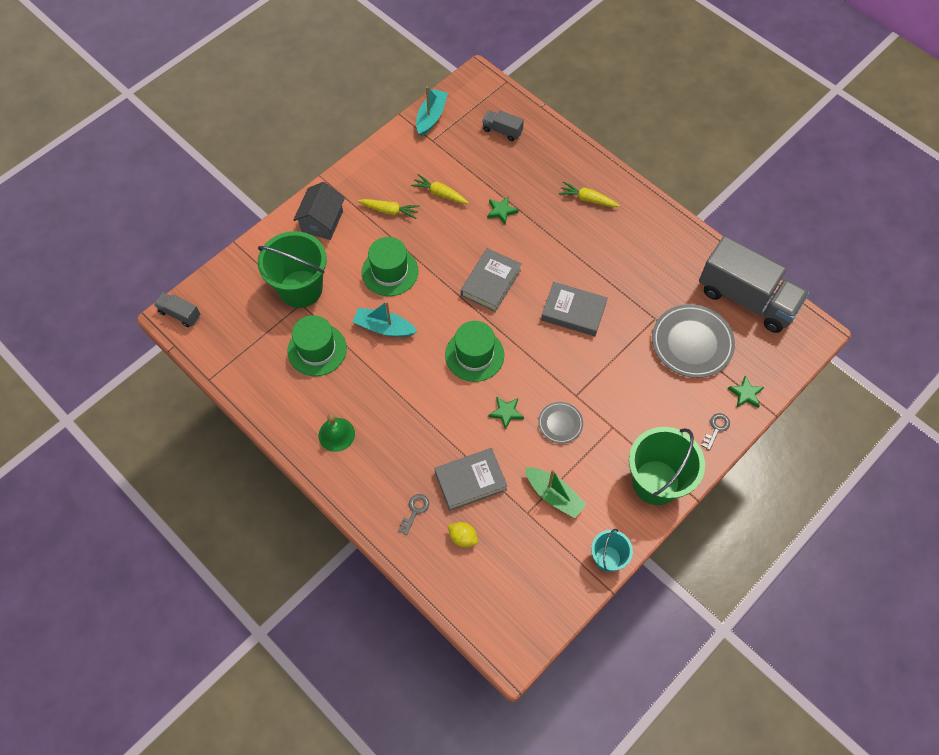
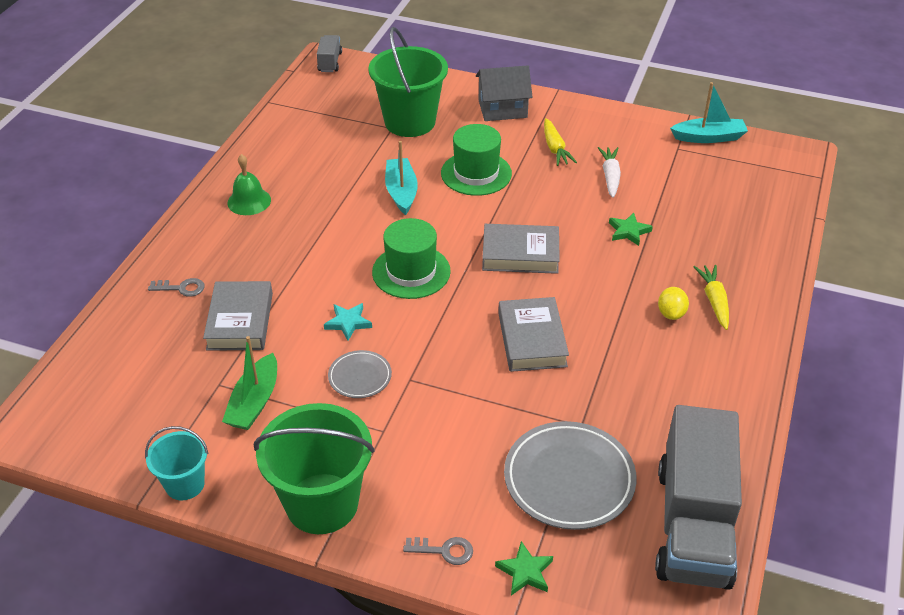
camera: 65 degrees right, 20 degrees down
green hat [287,315,347,376] -> none
yellow carrot [411,174,469,204] -> white carrot [598,147,621,198]
grey book [434,448,507,511] -> grey book turned 45 degrees clockwise [203,281,273,351]
yellow lemon [448,522,478,547] -> yellow lemon moved to [658,287,689,320]
grey truck [482,110,524,141] -> none
green star [488,396,524,430] -> turquoise star [324,303,372,341]

